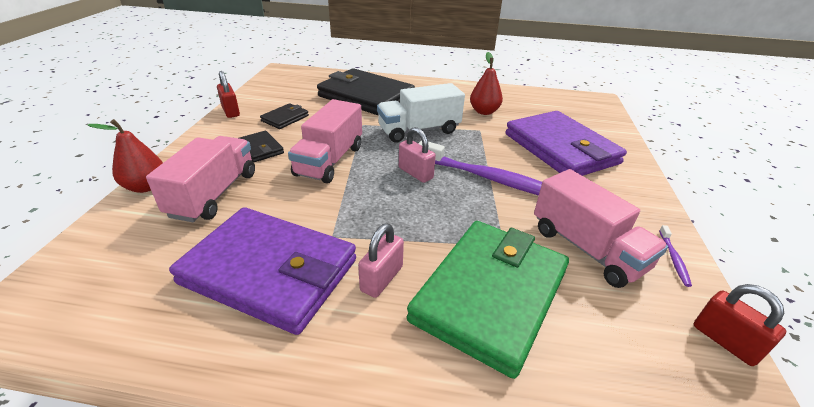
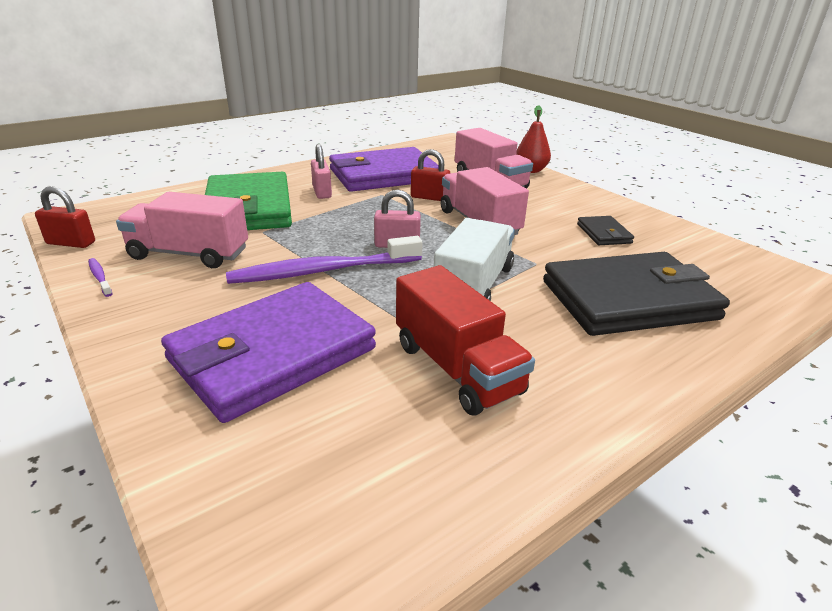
camera: 135 degrees right, 5 degrees down
red padlock [217,71,240,118] -> red padlock moved to [411,149,450,201]
black wallet [239,131,284,162] -> none
red pear [470,52,503,115] -> red truck [396,265,535,416]
purple wallet [506,111,627,176] -> purple wallet turned 60 degrees counterclockwise [161,282,376,423]

